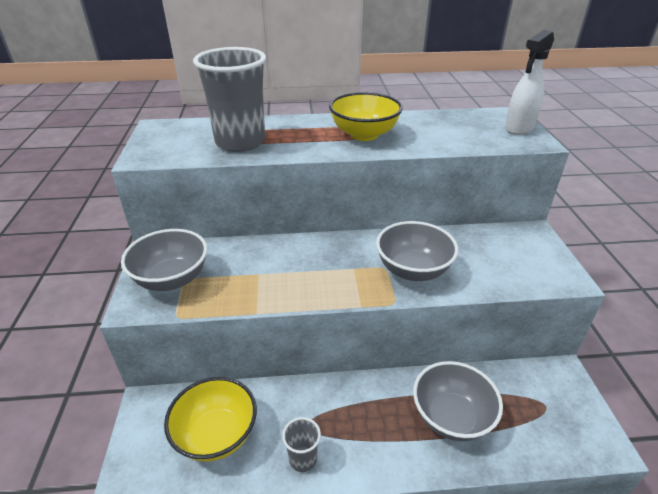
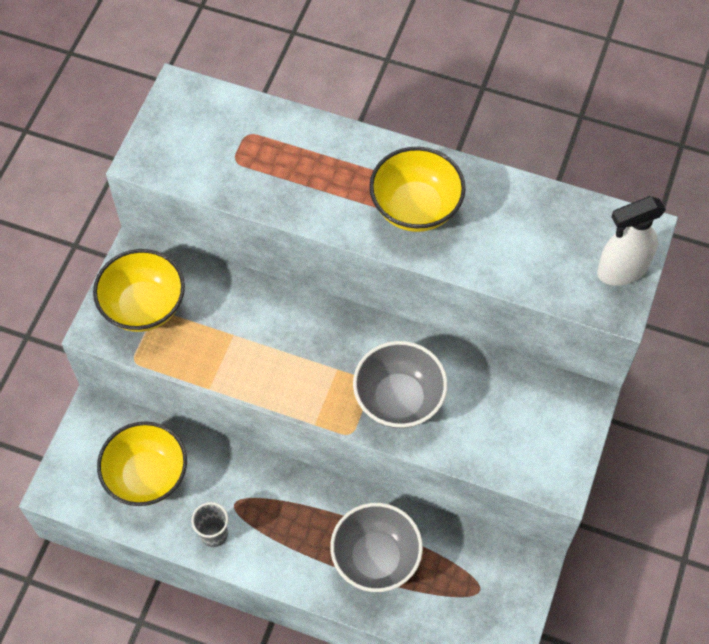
camera: 25 degrees right, 25 degrees up
grey bowl [121,229,207,291] -> yellow bowl [93,249,185,332]
grey cup [193,47,266,152] -> none

